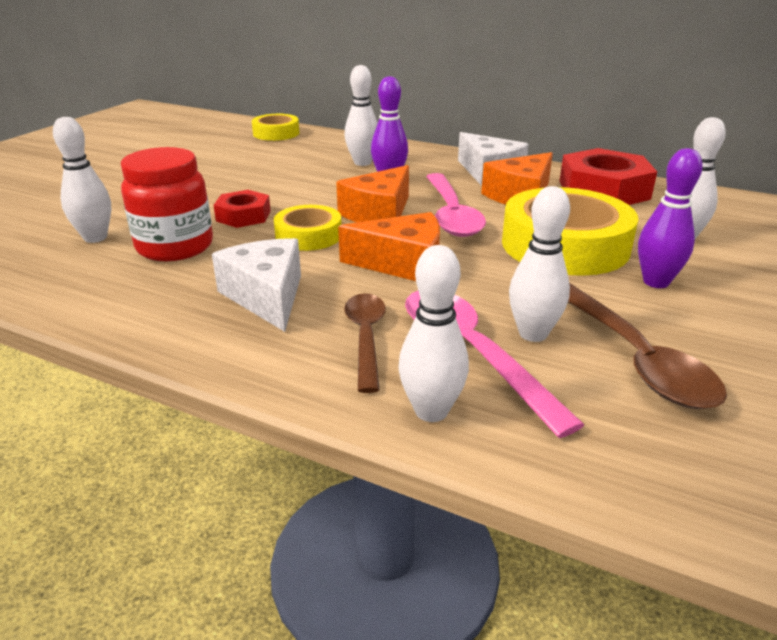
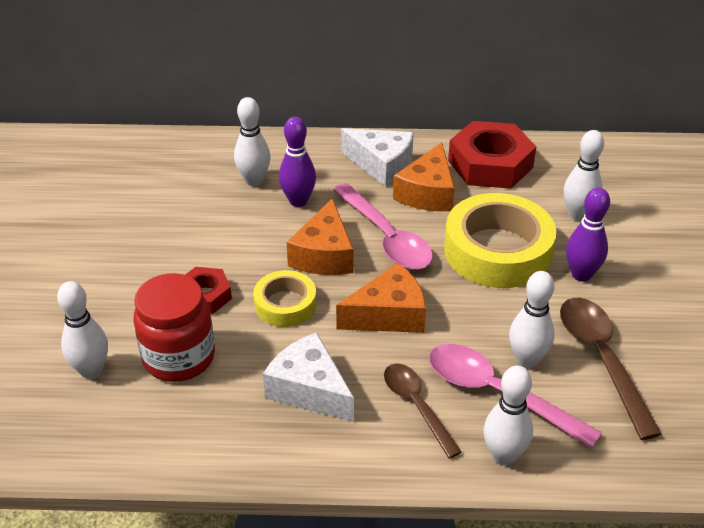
camera: 25 degrees left, 10 degrees up
yellow tape [252,114,299,141] -> none
brown spoon [568,283,727,409] -> brown spoon turned 150 degrees counterclockwise [560,298,662,440]

